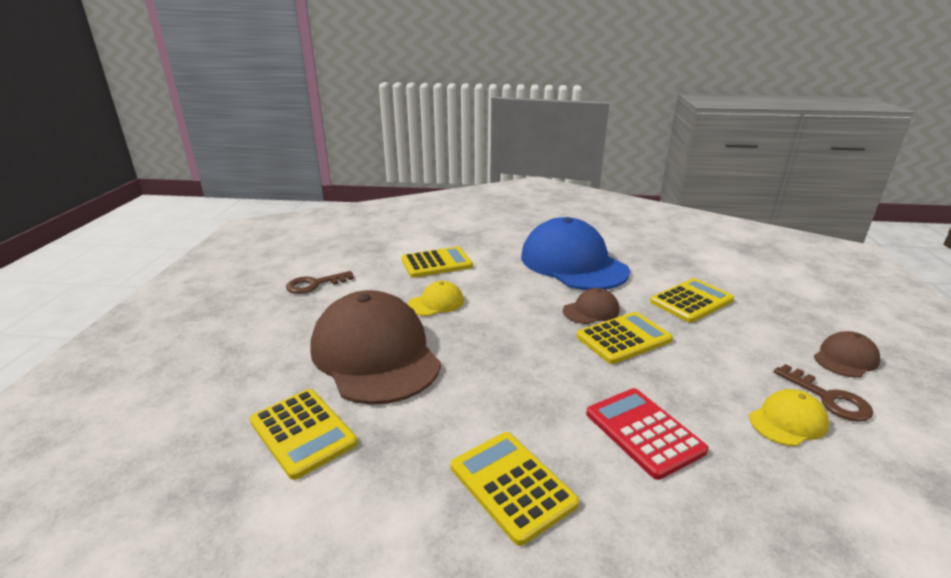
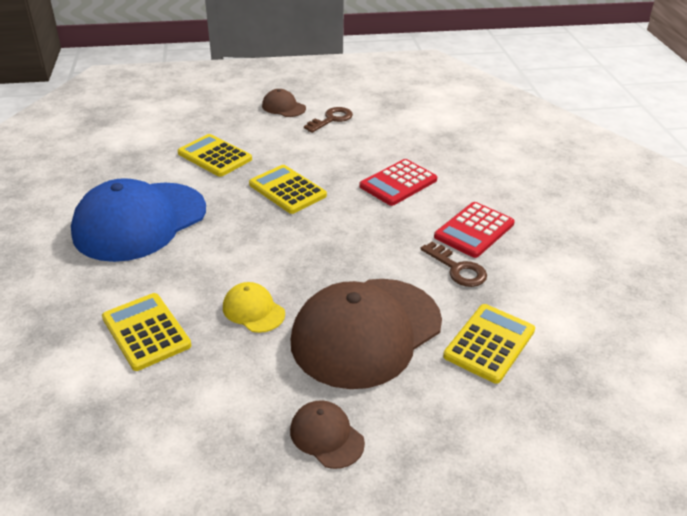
camera: 105 degrees left, 10 degrees up
brown key [286,271,354,294] -> brown key moved to [421,242,487,287]
yellow calculator [451,432,579,546] -> red calculator [434,202,515,258]
brown cap [563,288,620,324] -> brown cap moved to [290,400,365,469]
yellow cap [749,389,829,446] -> none

